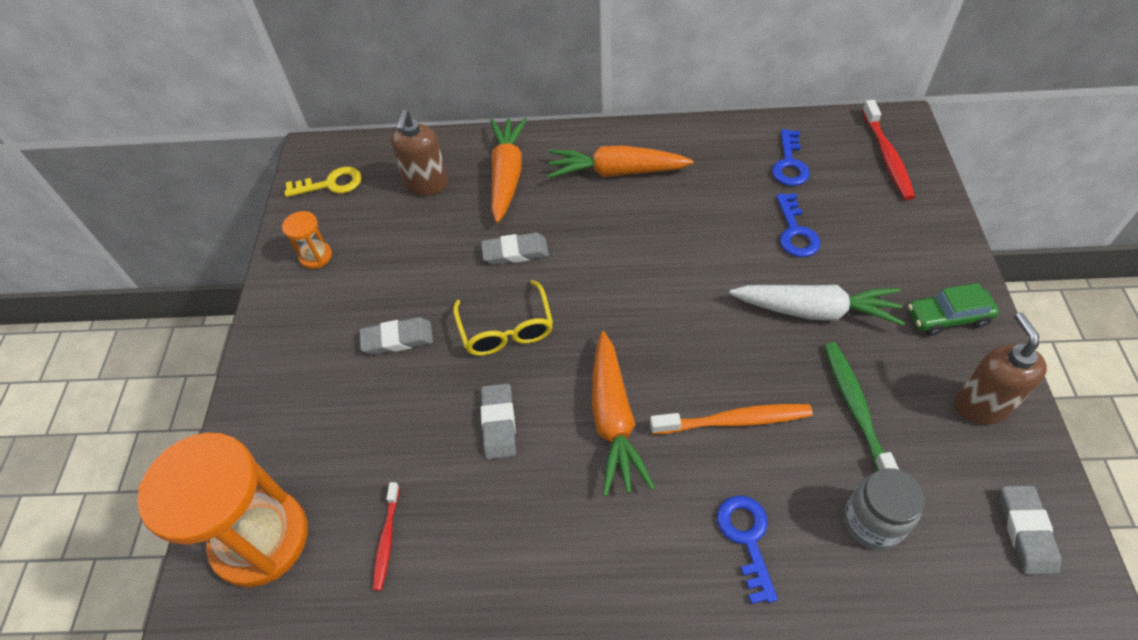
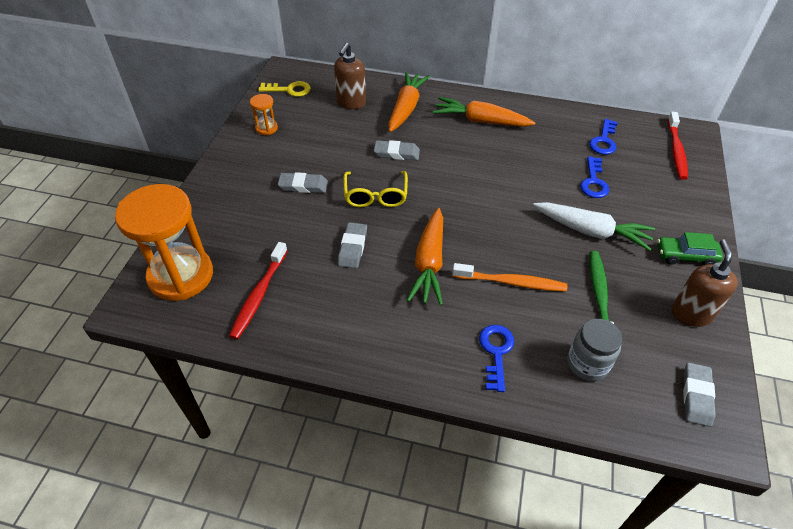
camera: 10 degrees right, 5 degrees down
red toothbrush [373,482,400,591] -> red toothbrush [229,242,287,339], size x1.63

